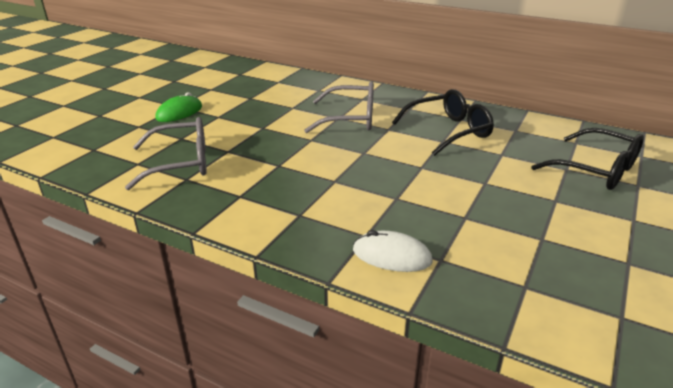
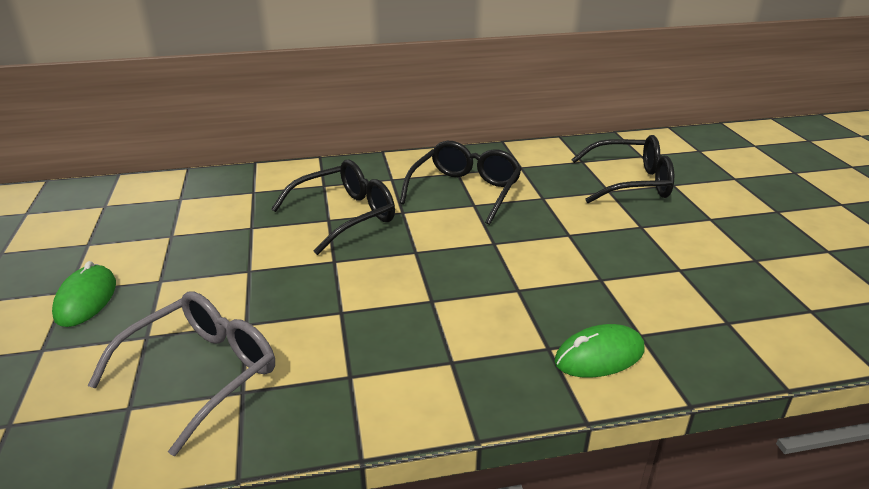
camera: 40 degrees left, 0 degrees up
grey glasses [304,82,374,133] -> black glasses [271,160,395,255]
white mouse [353,230,433,272] -> green mouse [554,324,644,378]

